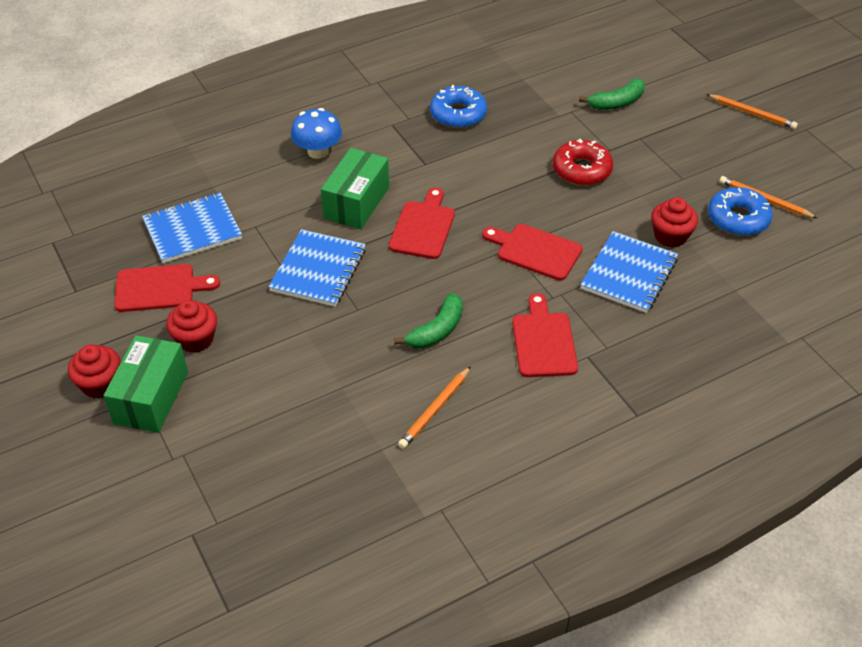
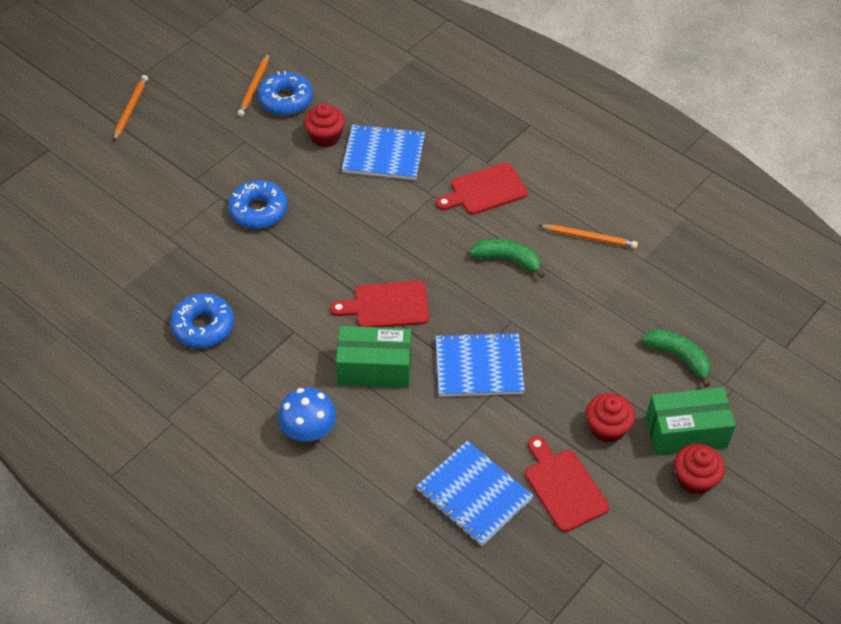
camera: 110 degrees left, 5 degrees up
red cutting board [482,224,582,281] -> none
red donut [553,139,613,186] -> blue donut [228,180,288,229]
green banana [579,78,645,110] -> green banana moved to [642,329,711,387]

